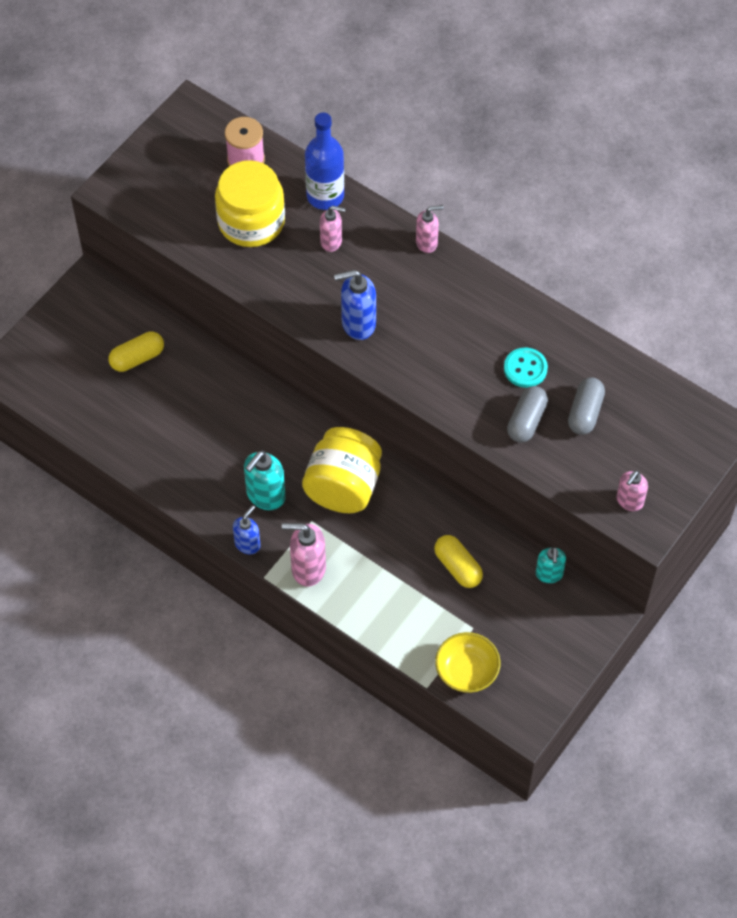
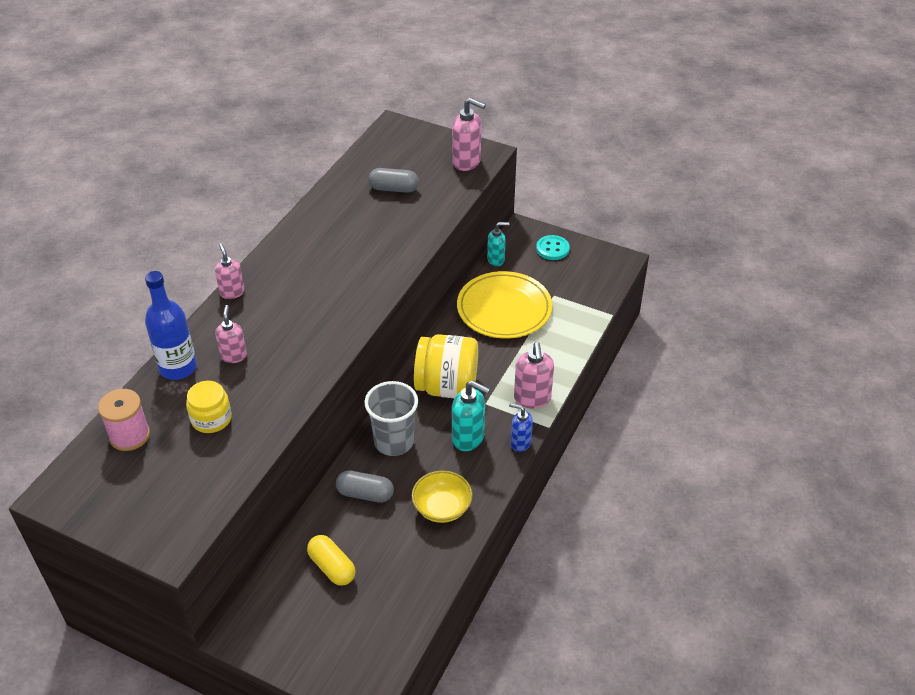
camera: 100 degrees left, 15 degrees down
yellow jar [215,160,285,247] -> yellow jar [186,381,232,433], size x0.58
blue soap dispenser [334,270,376,340] -> none
yellow capsule [434,535,483,588] -> yellow plate [457,271,552,339]
yellow bowl [435,632,500,693] -> yellow bowl moved to [412,471,473,523]
turquoise button [504,348,548,388] -> turquoise button moved to [536,235,570,260]
grey capsule [507,386,548,443] -> grey capsule moved to [336,470,394,503]
pink soap dispenser [616,470,648,511] -> pink soap dispenser [452,98,486,171], size x1.54
none -> grey cup [364,381,418,456]

